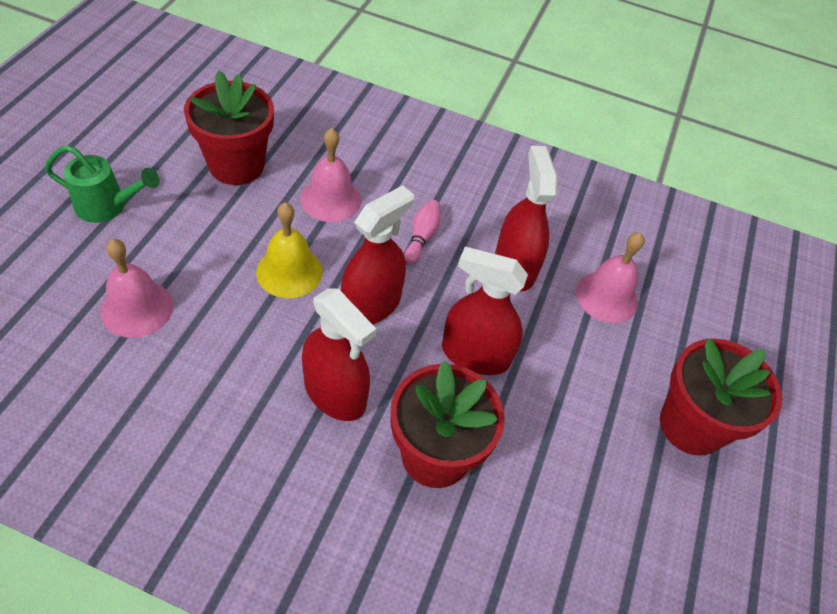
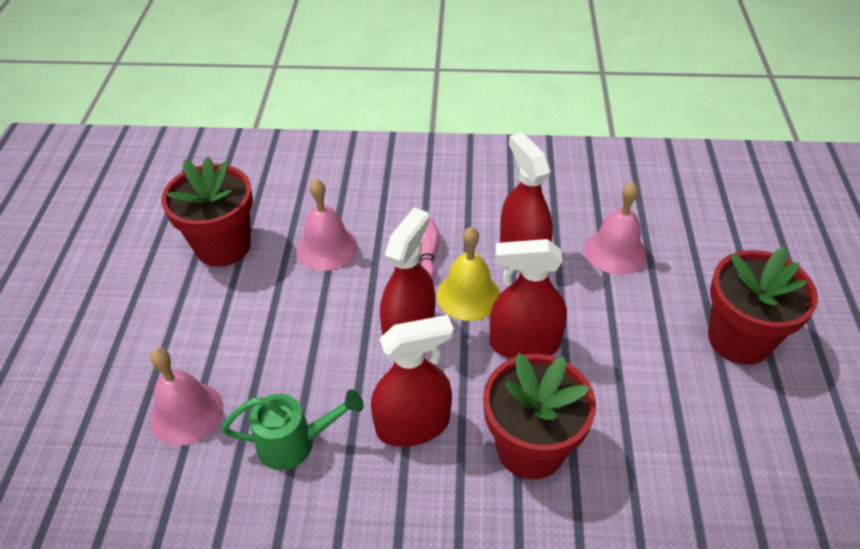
camera: 10 degrees left, 5 degrees down
green watering can [45,145,160,223] -> green watering can moved to [221,389,364,470]
yellow bell [256,202,323,298] -> yellow bell moved to [437,227,500,321]
red spray bottle [302,288,377,421] -> red spray bottle turned 45 degrees counterclockwise [371,315,454,447]

